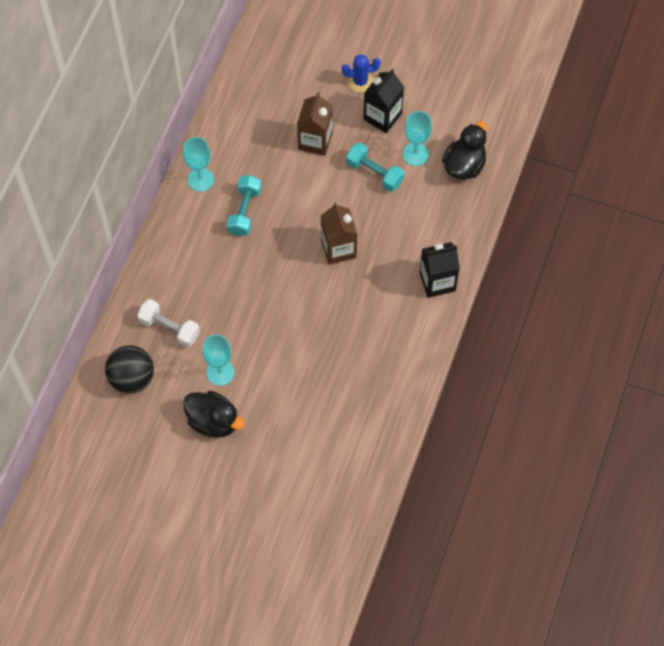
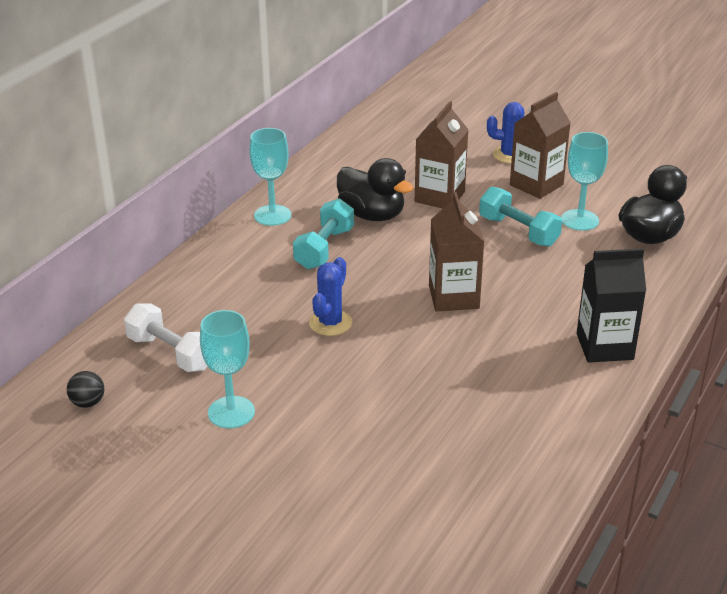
camera: 10 degrees right, 30 degrees down
black ball [105,345,154,394] -> black ball [67,371,104,408], size x0.46
black duck [183,391,245,438] -> black duck moved to [337,158,413,221]
black carton [363,69,404,133] -> brown carton [510,92,571,199]
none -> blue cactus [309,257,352,336]

